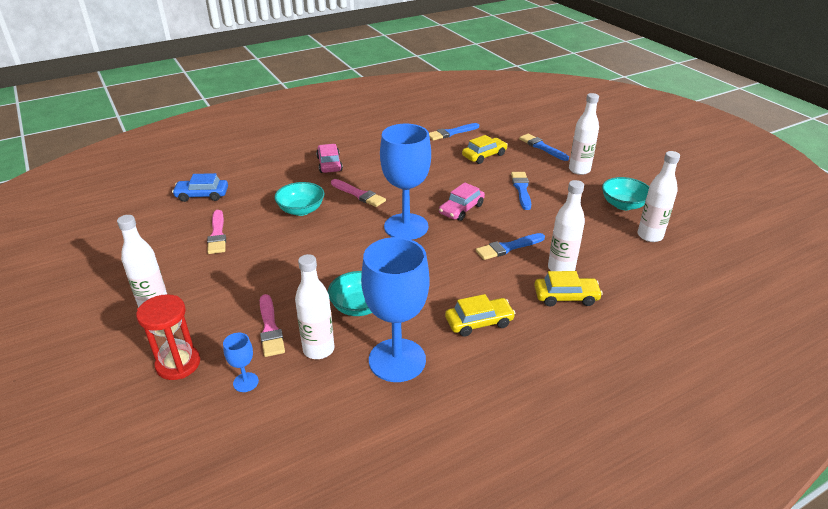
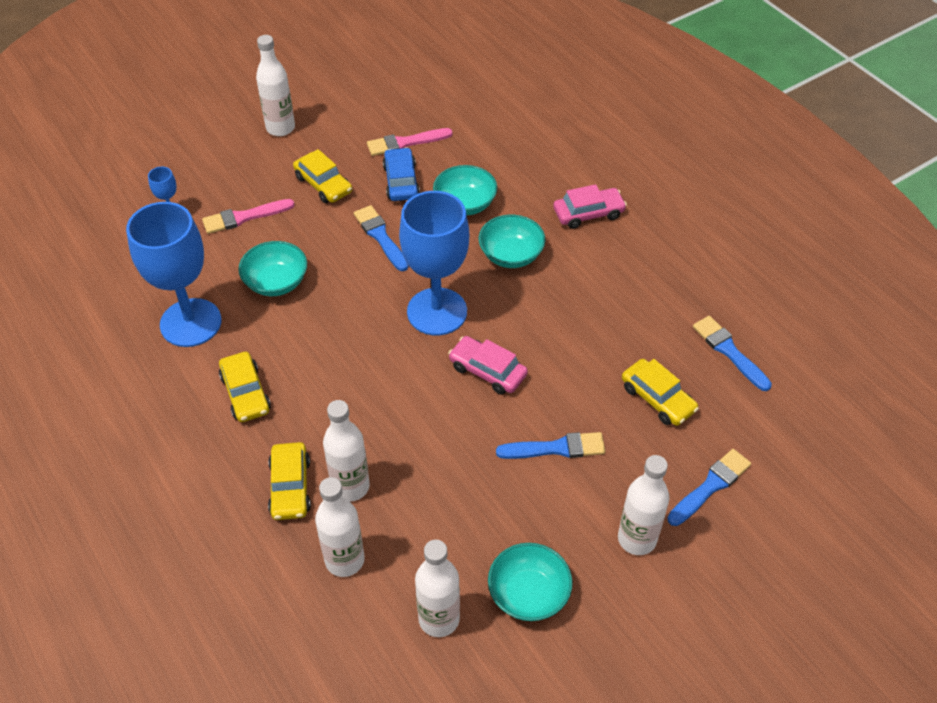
camera: 85 degrees right, 15 degrees up
red hourglass [136,294,200,380] -> none
blue car [172,173,228,202] -> blue car moved to [383,147,420,201]
white bottle [295,254,334,359] -> white bottle moved to [315,477,365,577]
pink brush [331,179,386,207] -> turquoise bowl [479,215,546,268]
blue brush [476,233,545,260] -> blue brush moved to [354,205,408,271]
none -> yellow car [293,149,352,203]

